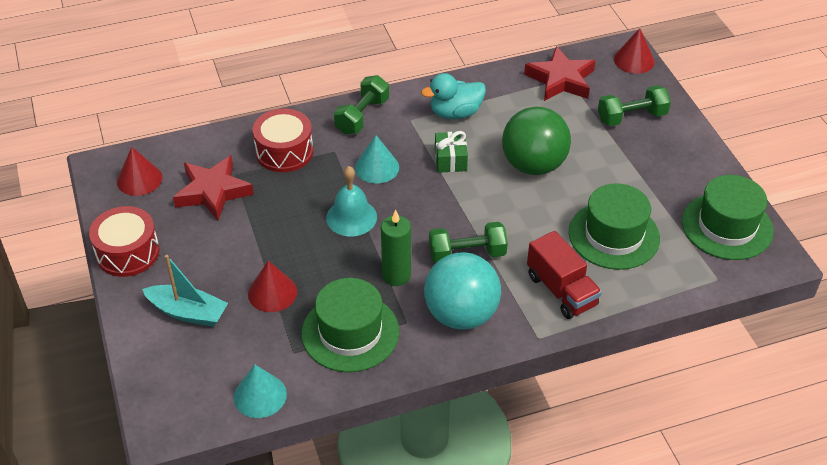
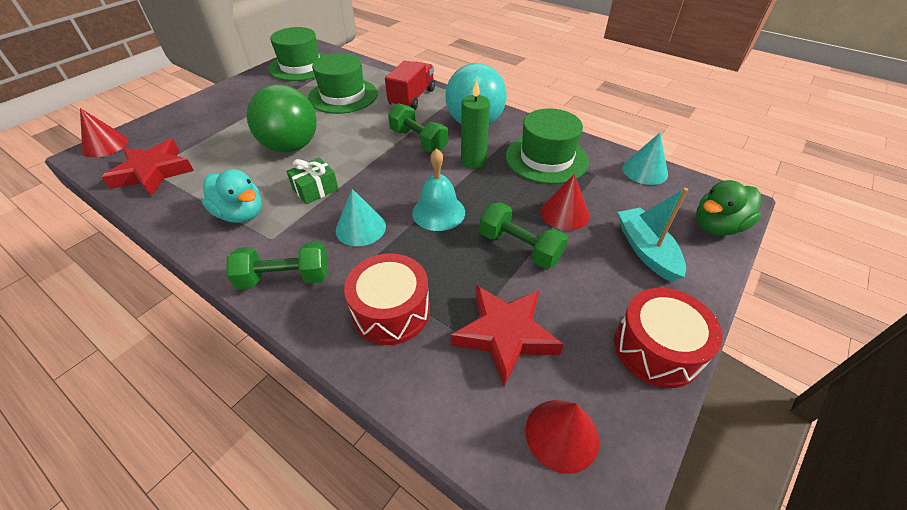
camera: 125 degrees left, 0 degrees up
green dumbbell [598,85,671,126] -> green dumbbell moved to [479,202,568,269]
none -> green duck [696,180,761,236]

